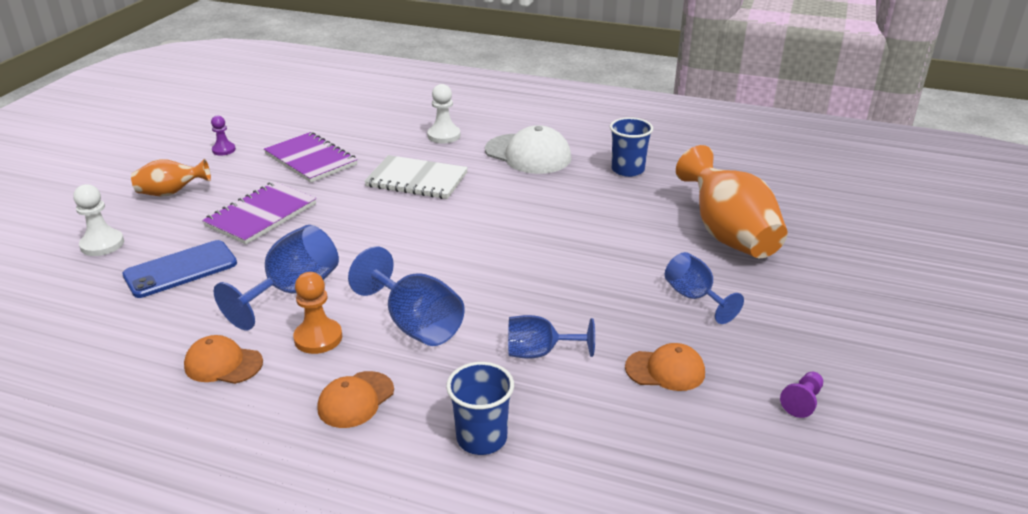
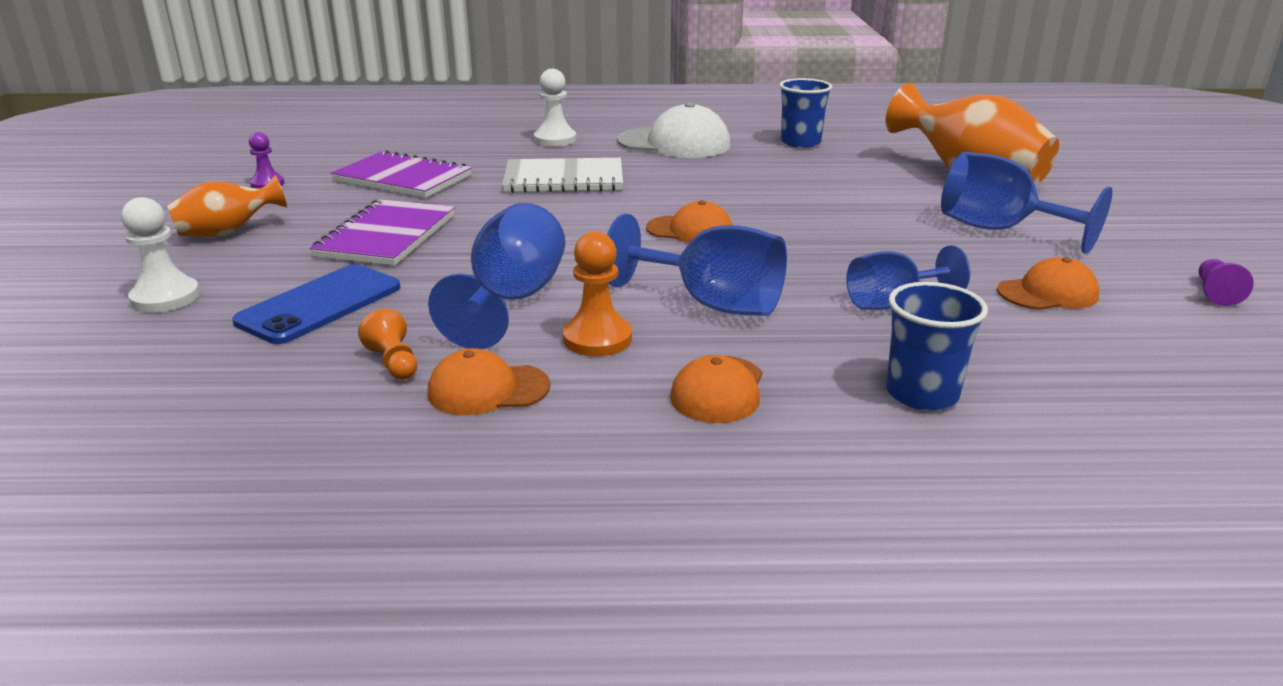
camera: 20 degrees left, 5 degrees down
blue goblet [665,252,744,324] -> blue goblet [941,152,1113,254], size x1.50
none -> orange pawn [358,309,417,380]
none -> orange cap [646,200,732,243]

